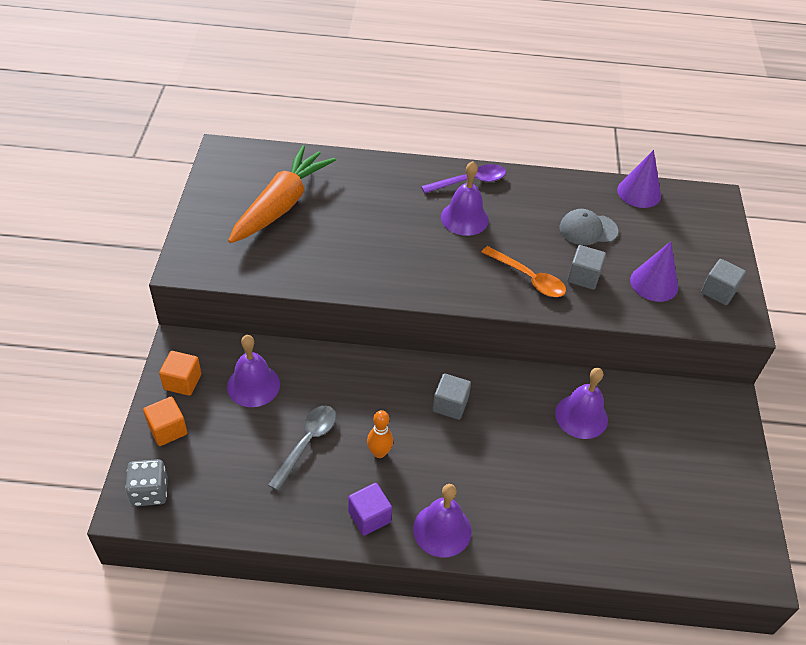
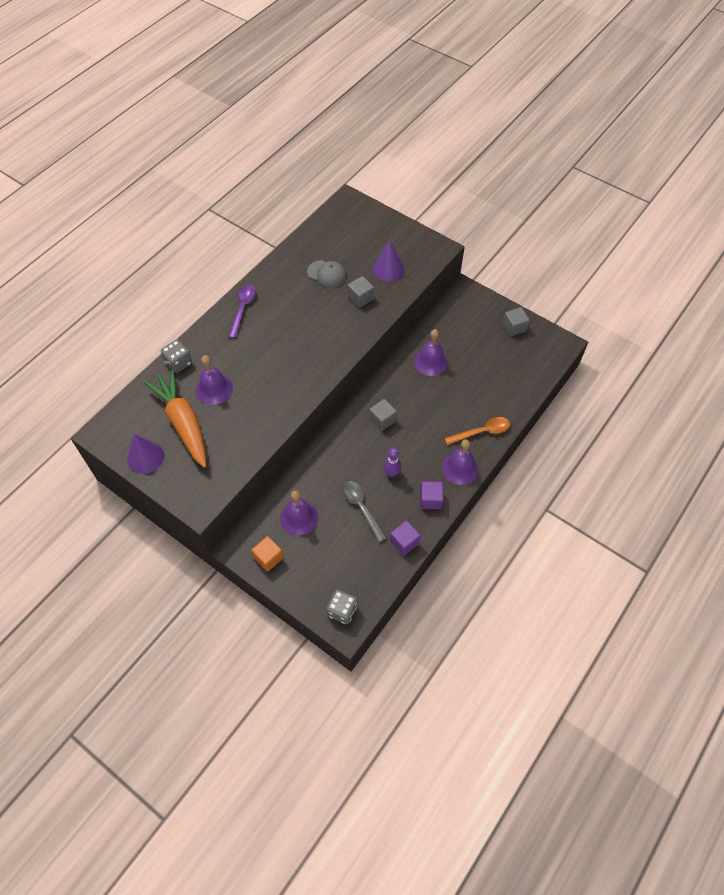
camera: 55 degrees left, 10 degrees up
orange cube [143,397,187,446] -> none
orange bowling pin [367,410,393,458] -> purple bowling pin [384,448,401,477]
purple bell [441,161,489,236] -> purple bell moved to [196,355,233,405]
orange spoon [481,246,566,297] -> orange spoon moved to [444,417,510,445]
grey cap [559,209,618,245] -> grey cap turned 90 degrees counterclockwise [307,260,347,288]
purple cone [617,150,661,208] -> purple cone moved to [127,434,164,474]
grey cube [701,259,746,305] -> grey cube moved to [503,307,530,336]
none -> grey dice [161,340,192,373]
none -> purple cube [390,521,421,556]

